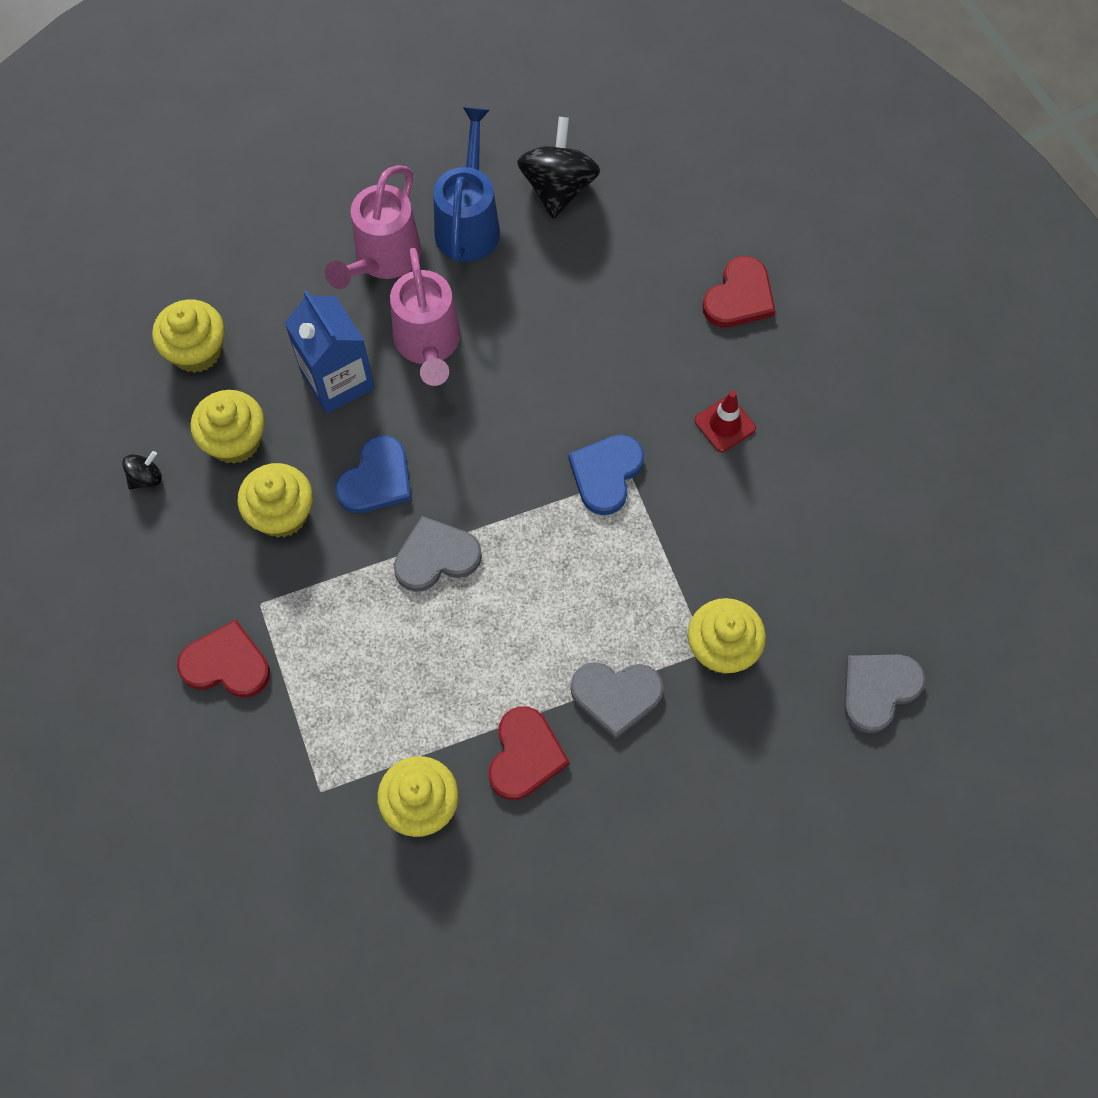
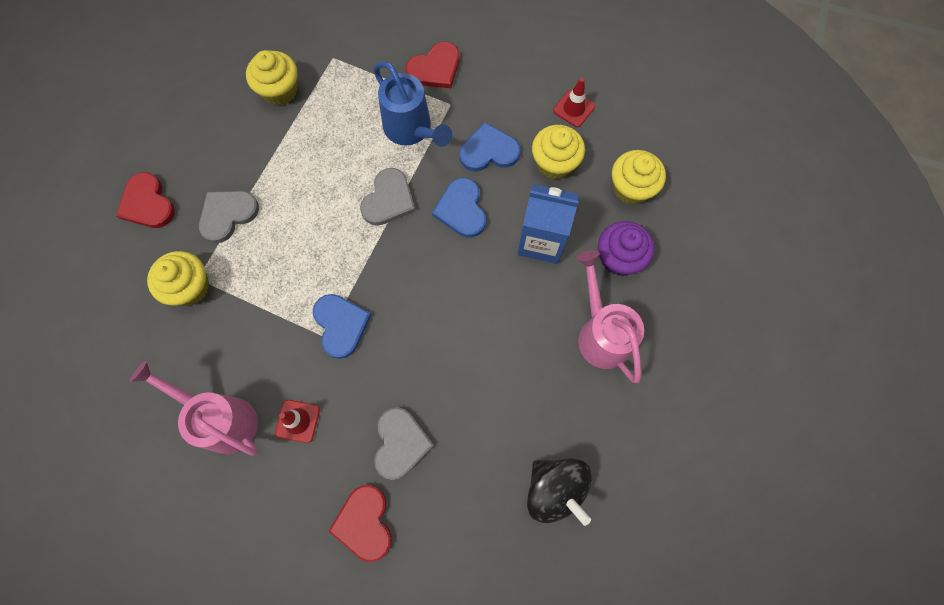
camera: 135 degrees right, 5 degrees up
black spinning top [122,451,162,490] -> red traffic cone [553,78,595,127]
yellow cupcake [237,463,313,538] -> blue heart [459,122,520,171]
pink watering can [390,247,461,386] -> pink watering can moved to [129,361,258,456]
blue watering can [433,107,500,262] -> blue watering can moved to [373,61,452,147]
red heart [489,706,570,800] -> red heart moved to [116,172,175,228]
grey heart [844,655,925,733] -> grey heart moved to [374,407,434,480]
none -> purple cupcake [598,221,654,276]

